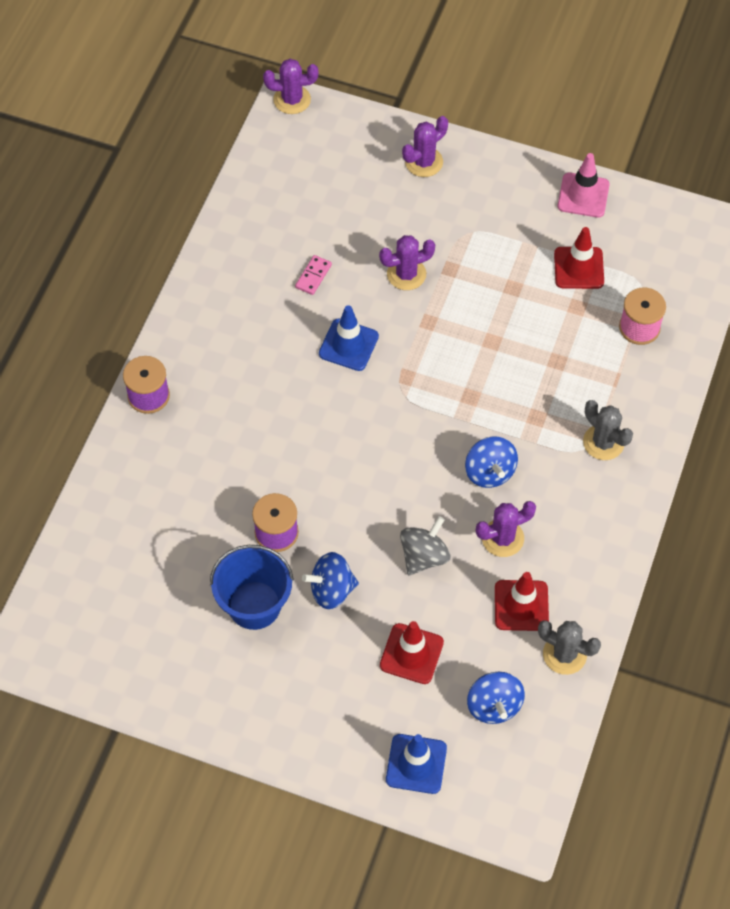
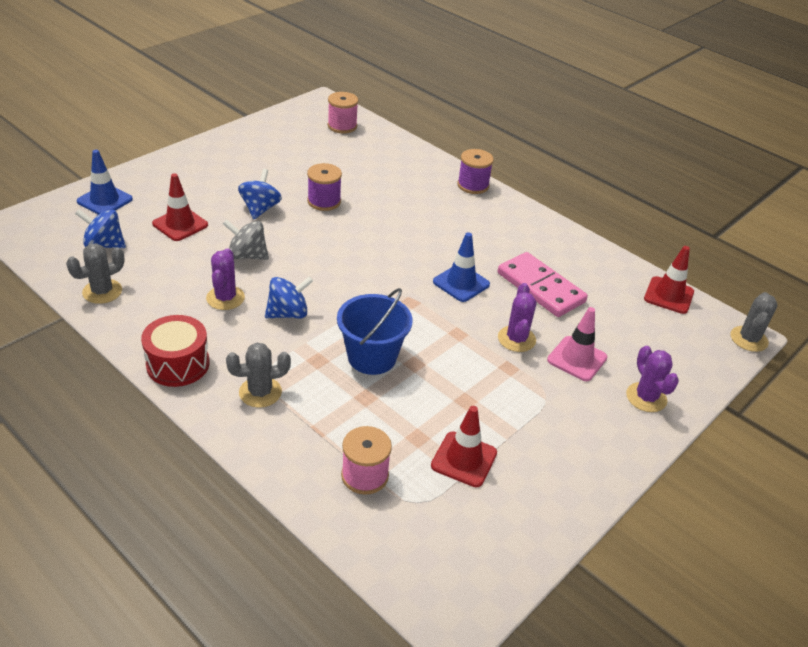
camera: 110 degrees right, 20 degrees down
blue bucket [210,545,294,630] -> blue bucket moved to [337,288,413,375]
purple cactus [263,59,318,114] -> grey cactus [730,292,777,352]
pink domino [295,255,332,295] -> pink domino [498,252,588,317], size x2.27
grey spinning top [400,516,451,575] -> grey spinning top turned 135 degrees clockwise [223,219,269,260]
blue spinning top [465,437,518,488] -> blue spinning top turned 150 degrees clockwise [265,276,313,318]
red traffic cone [495,572,549,631] -> red traffic cone moved to [644,246,694,314]
pink traffic cone [558,153,610,218] -> pink traffic cone moved to [547,307,607,381]
none -> red drum [141,315,210,387]
none -> pink spool [328,92,358,133]

